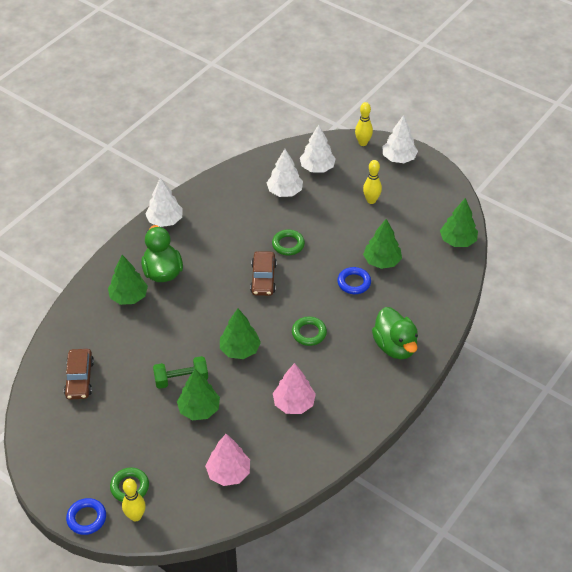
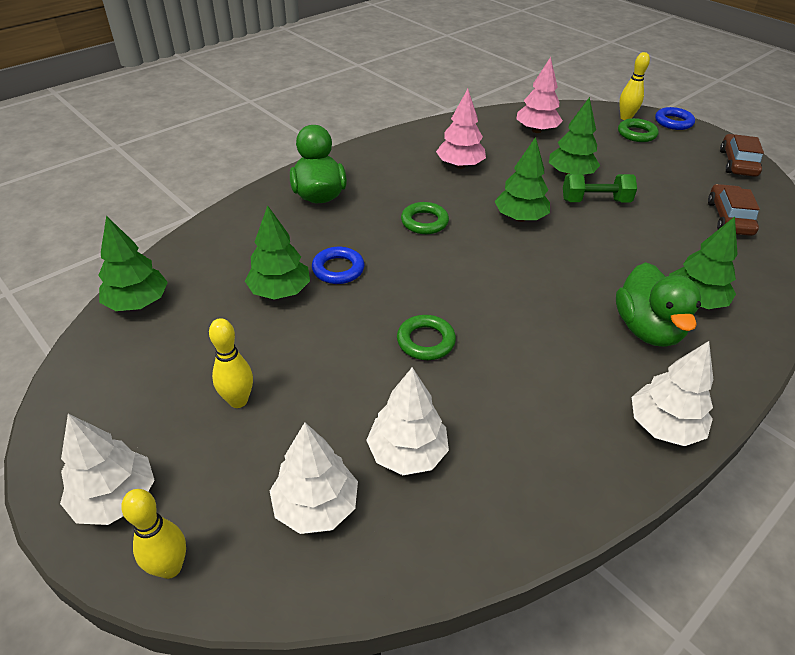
camera: 170 degrees left, 5 degrees down
brown car [250,251,277,296] -> brown car moved to [720,134,764,177]

